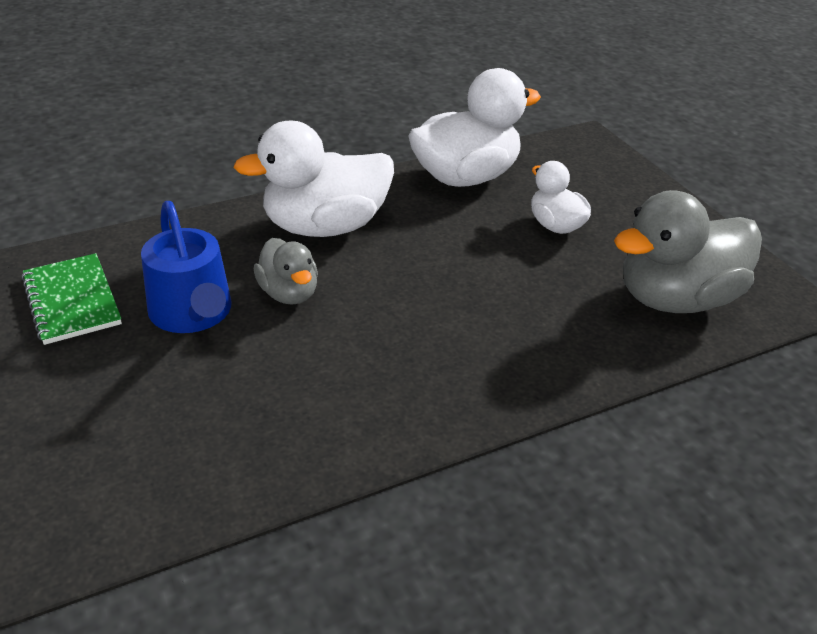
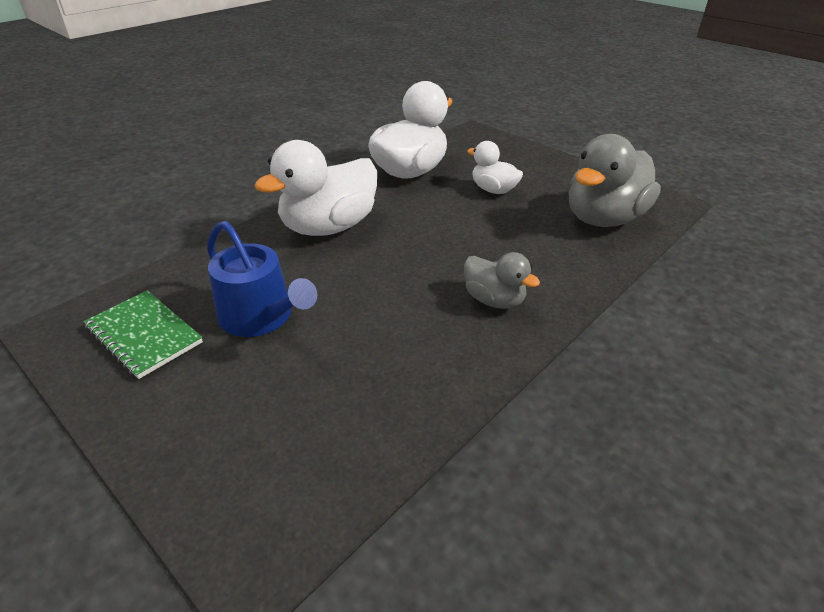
camera: 20 degrees left, 0 degrees up
grey duck [254,238,318,305] -> grey duck moved to [464,252,540,309]

